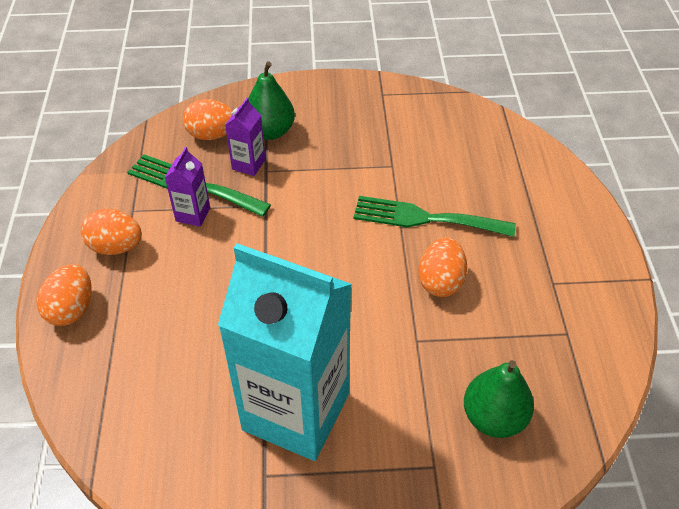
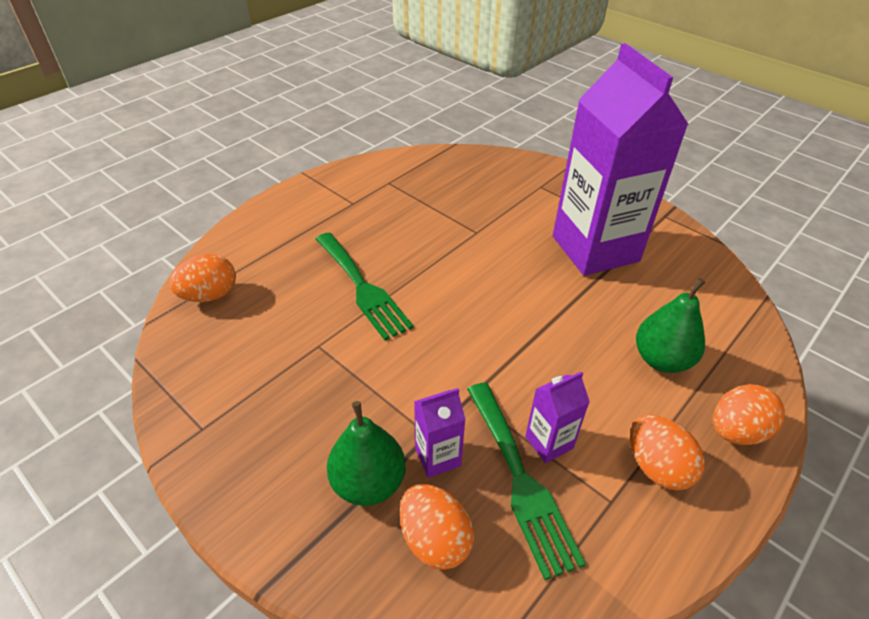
camera: 135 degrees left, 5 degrees down
turquoise carton [218,243,352,461] -> purple carton [553,43,689,276]
orange egg [418,238,467,297] -> orange egg moved to [169,254,236,302]
green pear [464,360,534,438] -> green pear moved to [636,278,705,373]

